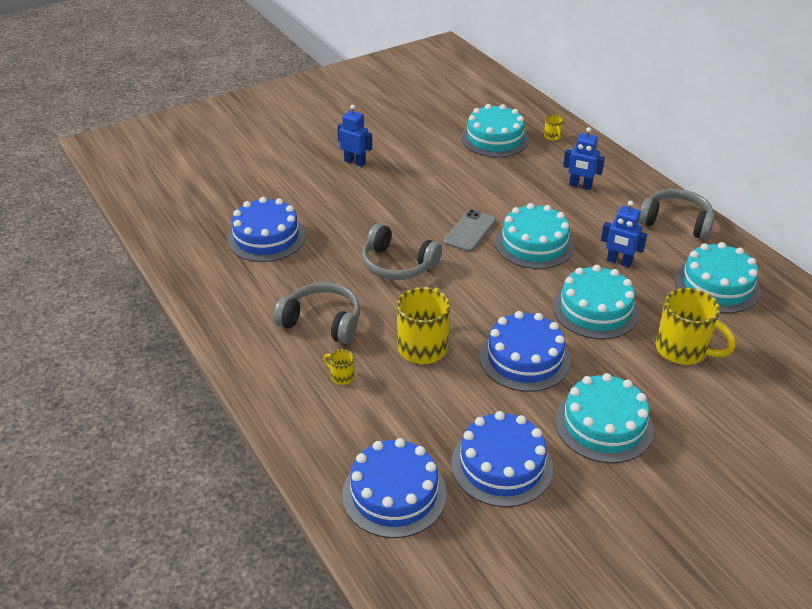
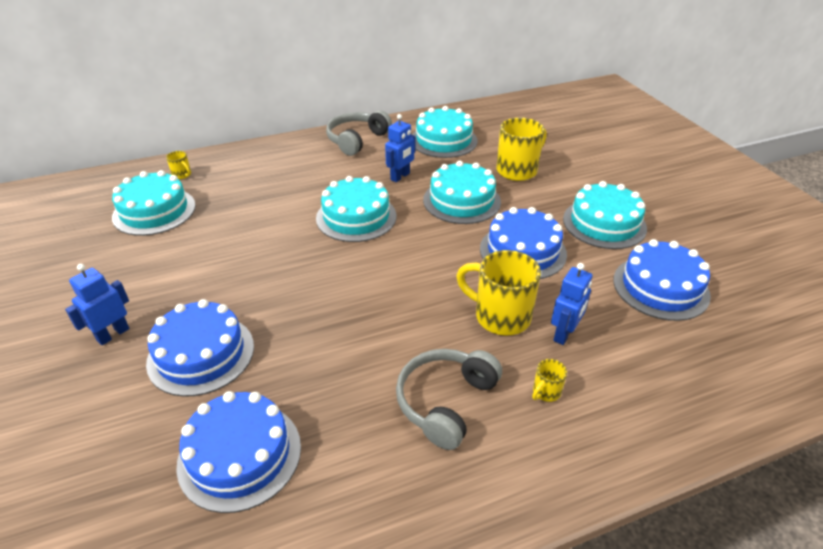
camera: 80 degrees left, 0 degrees up
blue cake [342,438,447,538] -> blue cake moved to [146,299,254,397]
grey headphones [362,223,442,280] -> none
grey phone [444,209,496,252] -> none
yellow mug [544,115,564,141] -> yellow mug turned 45 degrees clockwise [166,151,191,179]
blue robot [563,127,605,190] -> blue robot moved to [551,263,592,345]

